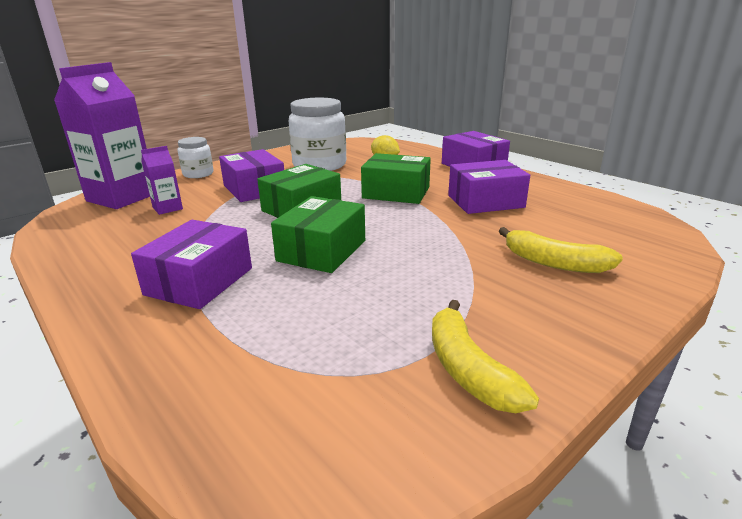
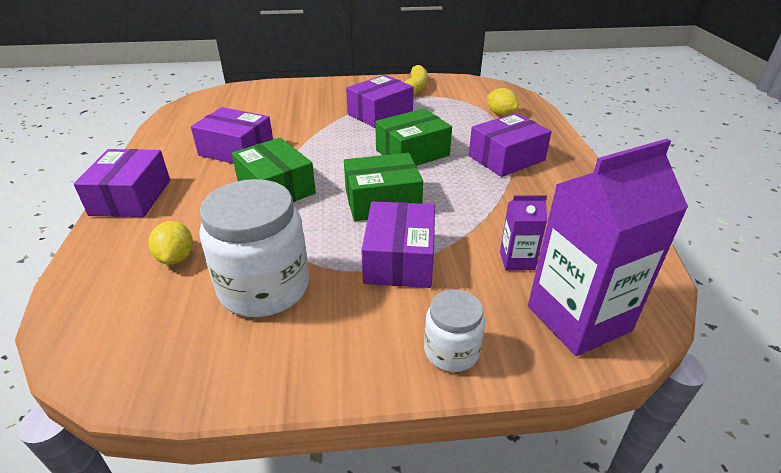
camera: 145 degrees left, 10 degrees up
yellow banana [499,227,623,273] -> none
none -> purple box [346,75,414,128]
none -> yellow lemon [487,88,519,116]

